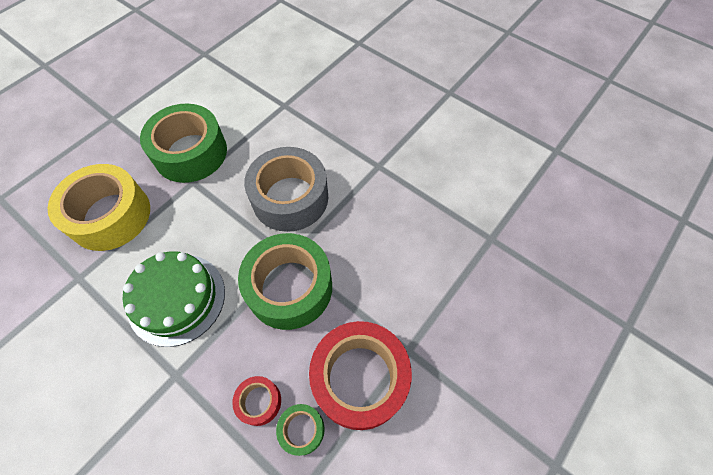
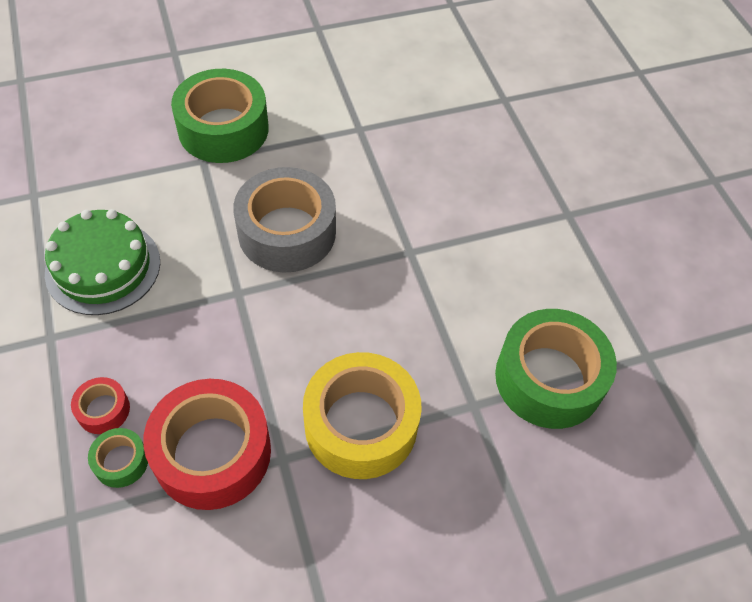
camera: 30 degrees right, 5 degrees down
yellow tape [48,164,150,251] -> yellow tape moved to [303,352,422,479]
green tape [238,233,332,330] -> green tape moved to [495,309,617,429]

